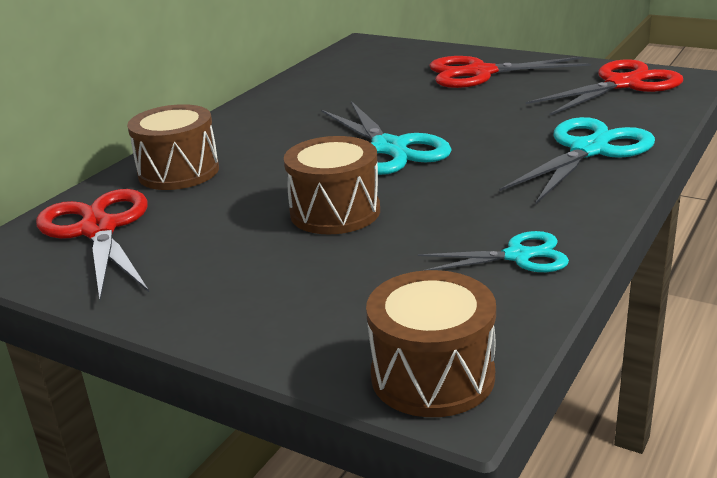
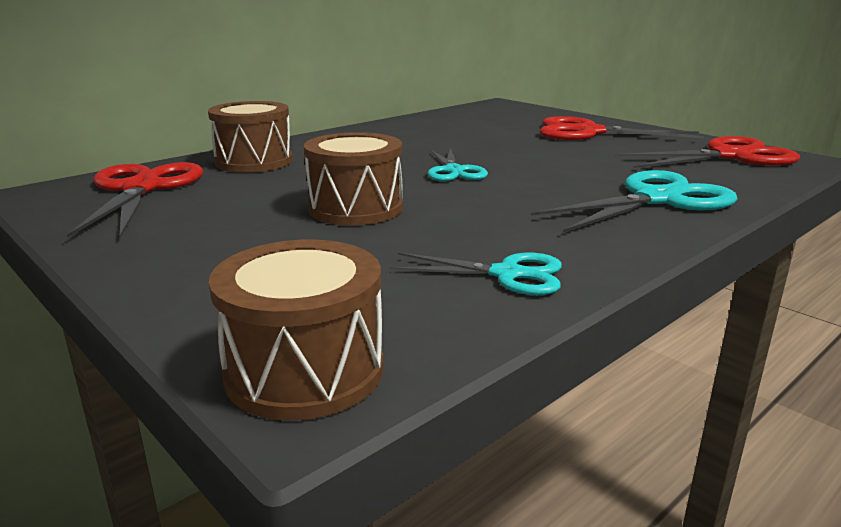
camera: 15 degrees right, 5 degrees down
turquoise scissors [321,101,452,175] -> turquoise scissors [428,148,488,181], size x0.60

